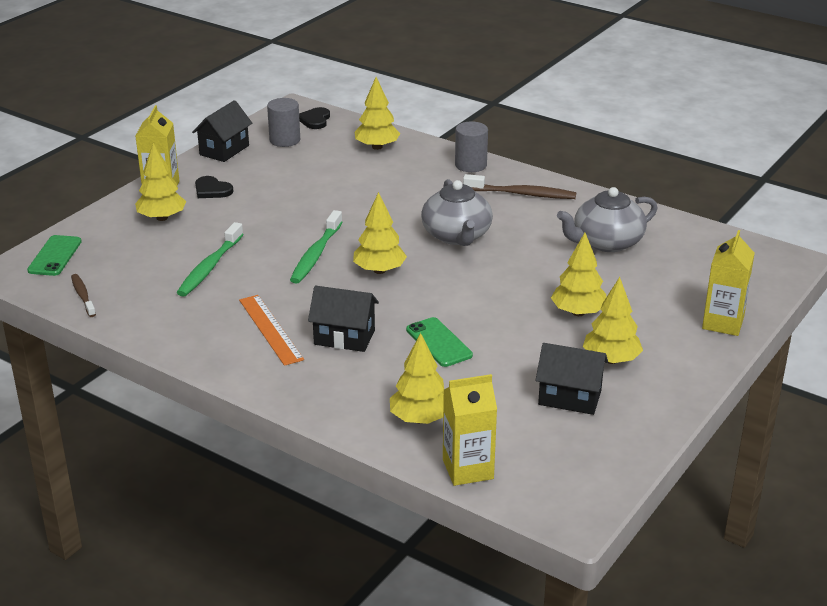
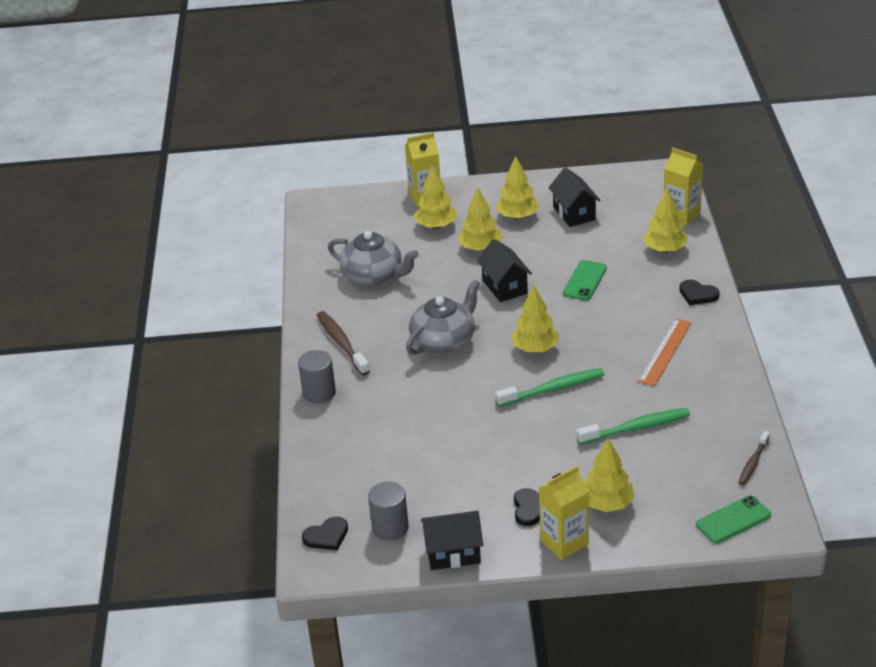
camera: 125 degrees left, 5 degrees up
black house [308,286,379,352] -> black house moved to [477,239,532,302]
yellow tree [355,77,400,150] -> yellow tree moved to [414,166,457,229]
none -> black heart [679,280,720,305]

